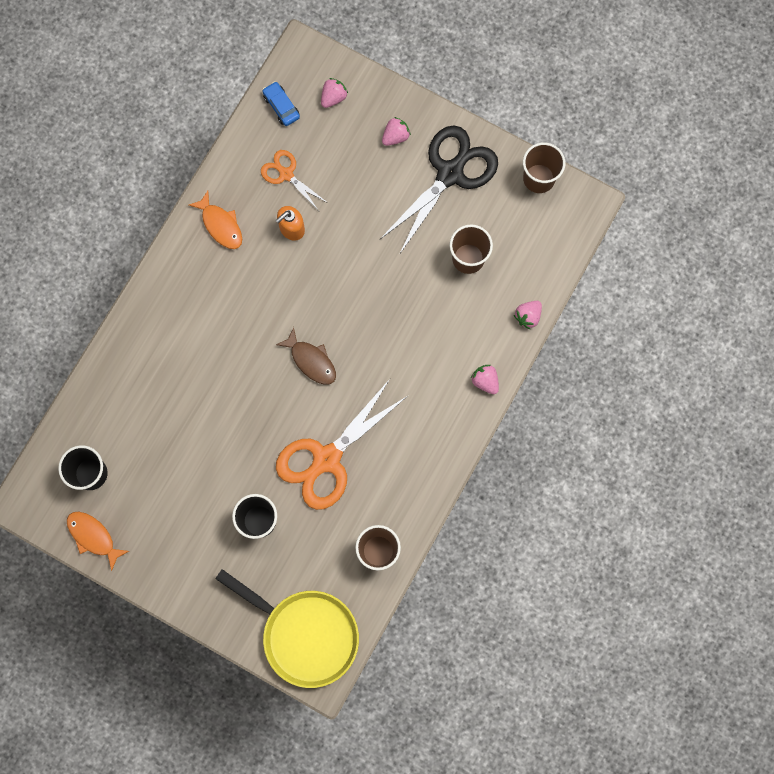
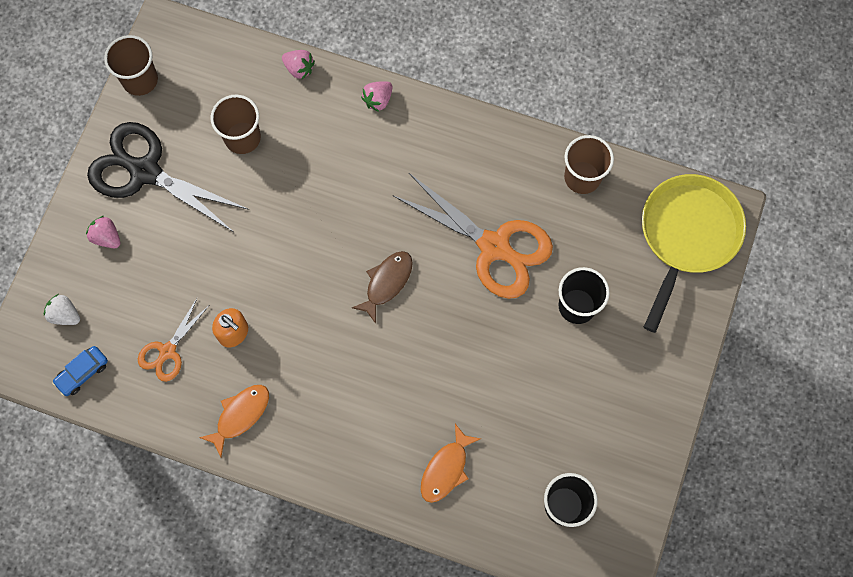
camera: 100 degrees left, 5 degrees down
orange fish [67,512,129,571] -> orange fish moved to [421,424,481,503]
pink strawberry [321,78,348,108] -> white strawberry [44,294,80,325]

